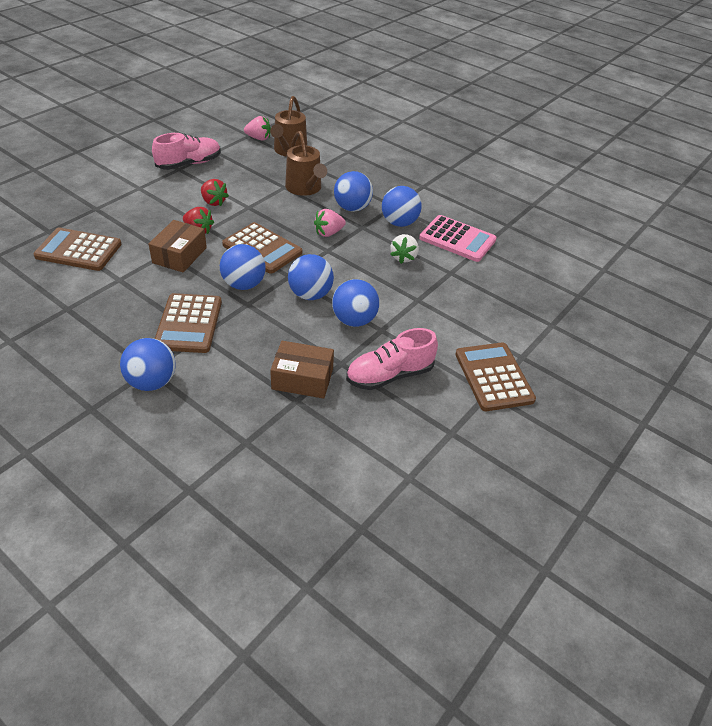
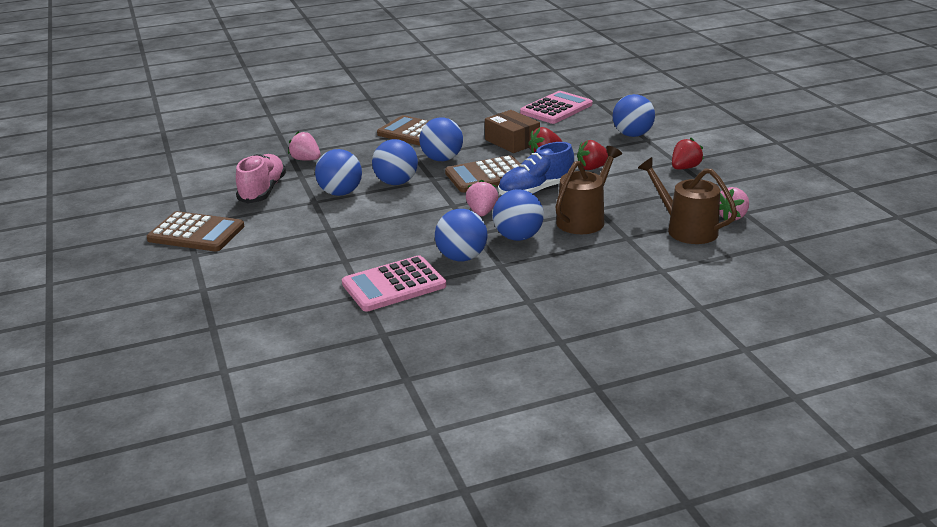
camera: 125 degrees right, 15 degrees down
brown calculator [33,228,122,271] -> pink calculator [520,91,592,124]
blue ball [120,338,176,391] -> blue ball moved to [613,94,655,137]
pink shoe [152,133,221,170] -> red strawberry [672,138,704,170]
brown box [270,341,334,399] -> pink strawberry [288,131,321,161]
brown watering can [285,131,327,196] -> brown watering can turned 120 degrees clockwise [555,146,622,234]
white strawberry [390,234,419,264] -> none
none -> blue shoe [498,142,574,195]

